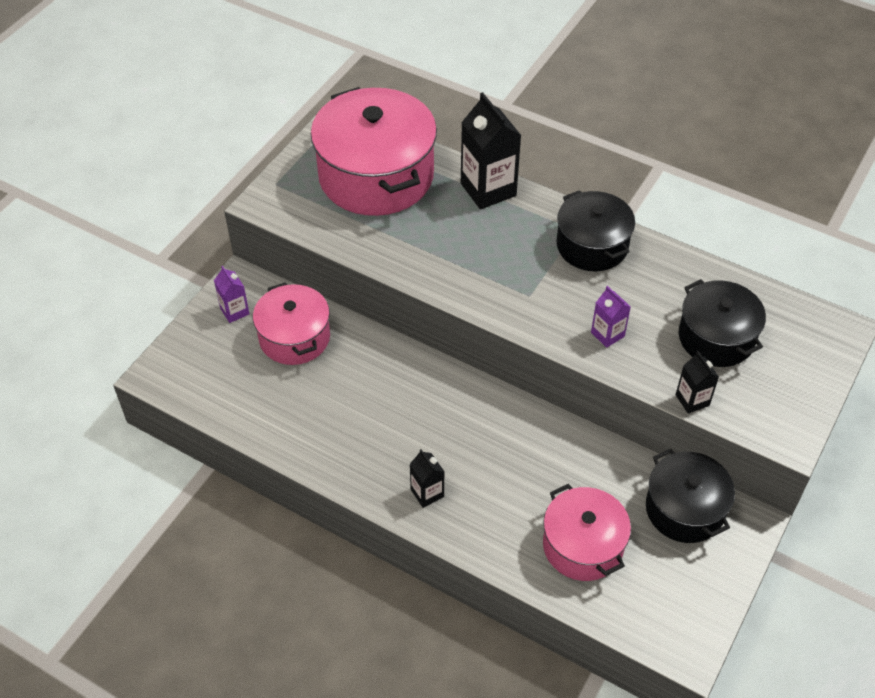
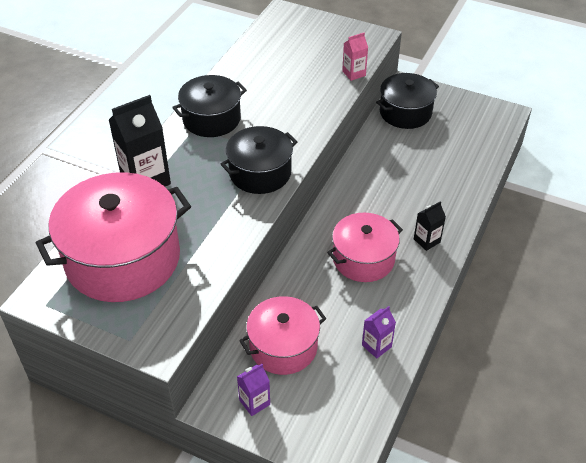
camera: 95 degrees left, 5 degrees down
pink pot [543,484,631,581] -> pink pot moved to [327,213,403,282]
purple carton [591,286,631,348] -> purple carton moved to [362,306,396,358]
black carton [676,351,719,414] -> pink carton [342,33,368,81]
black pot [679,279,766,367] -> black pot moved to [221,126,297,194]

